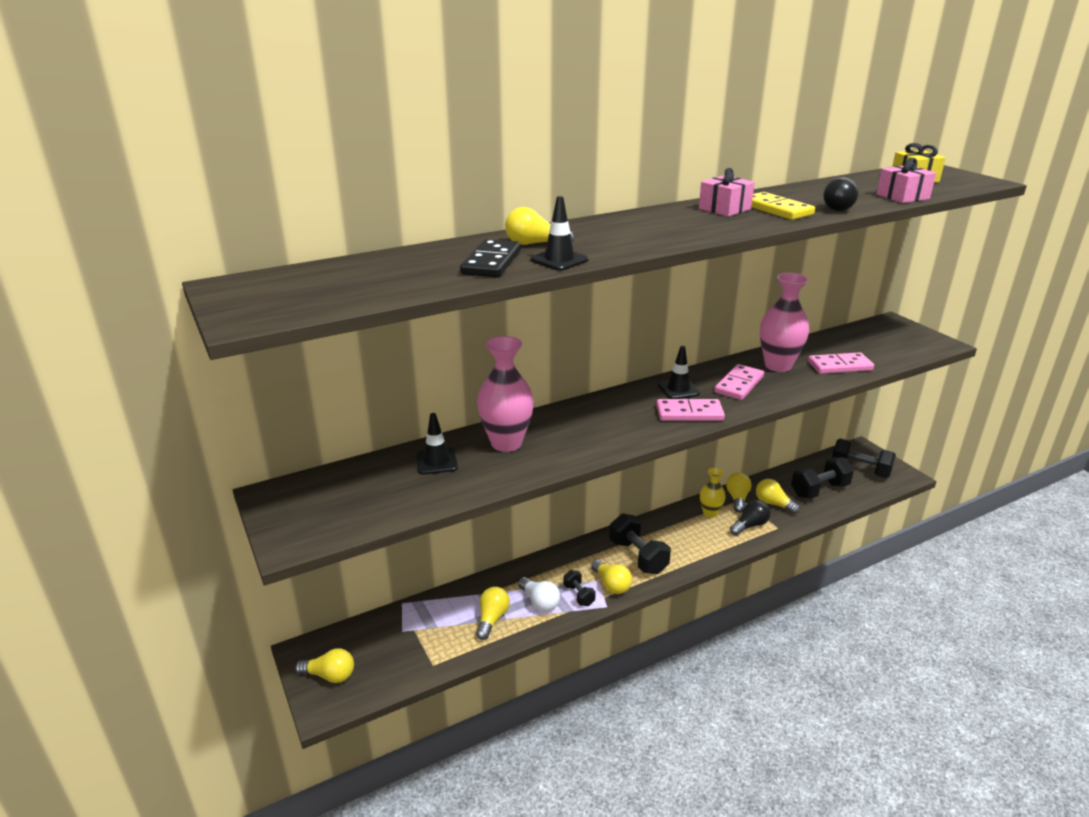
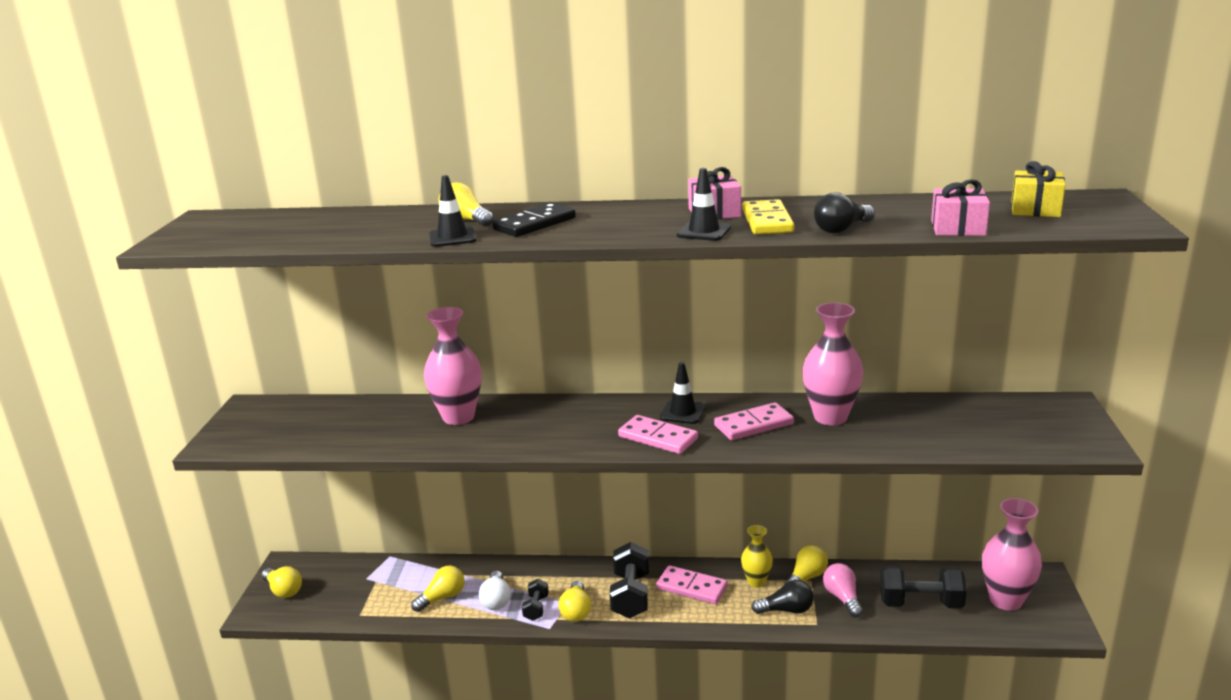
camera: 35 degrees right, 5 degrees down
black traffic cone [416,413,458,475] -> black traffic cone moved to [677,168,731,241]
black domino [460,239,521,277] -> black domino moved to [492,203,576,237]
yellow light bulb [756,479,800,514] -> pink light bulb [823,563,863,617]
pink domino [808,352,874,374] -> pink domino moved to [656,565,728,604]
black dumbbell [832,439,896,478] -> pink vase [982,498,1042,611]

